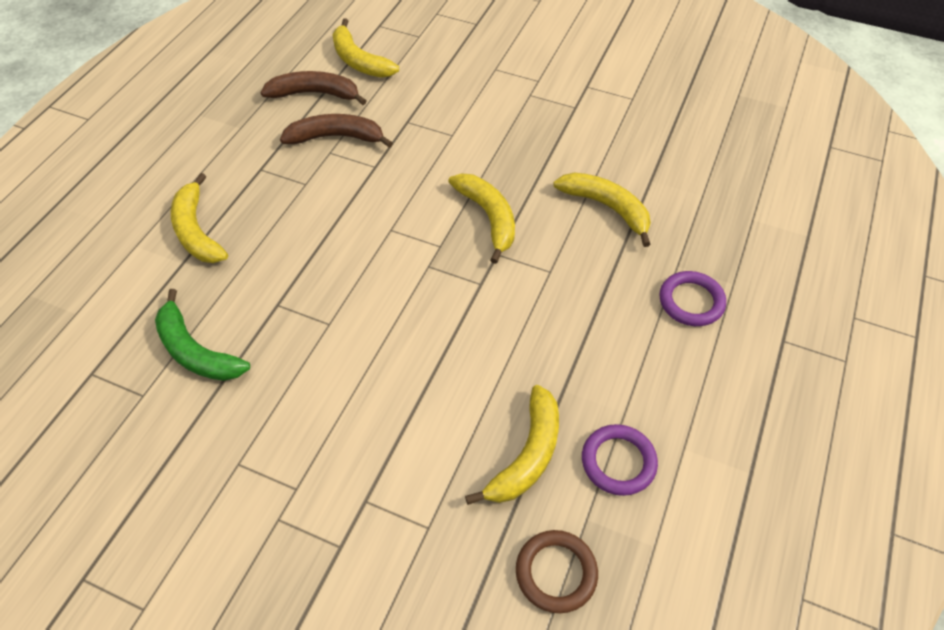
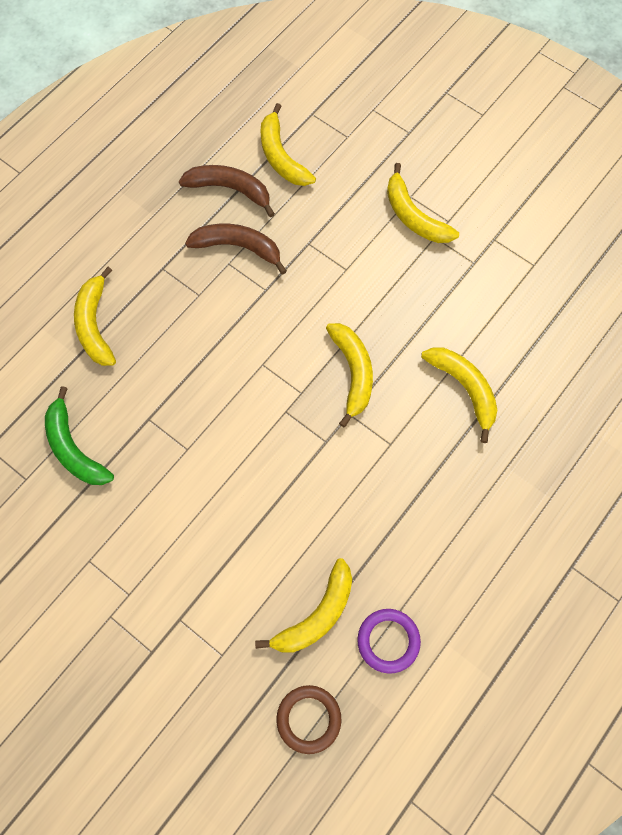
camera: 15 degrees right, 15 degrees up
purple ring [659,271,726,326] -> none
none -> yellow banana [387,163,459,243]

